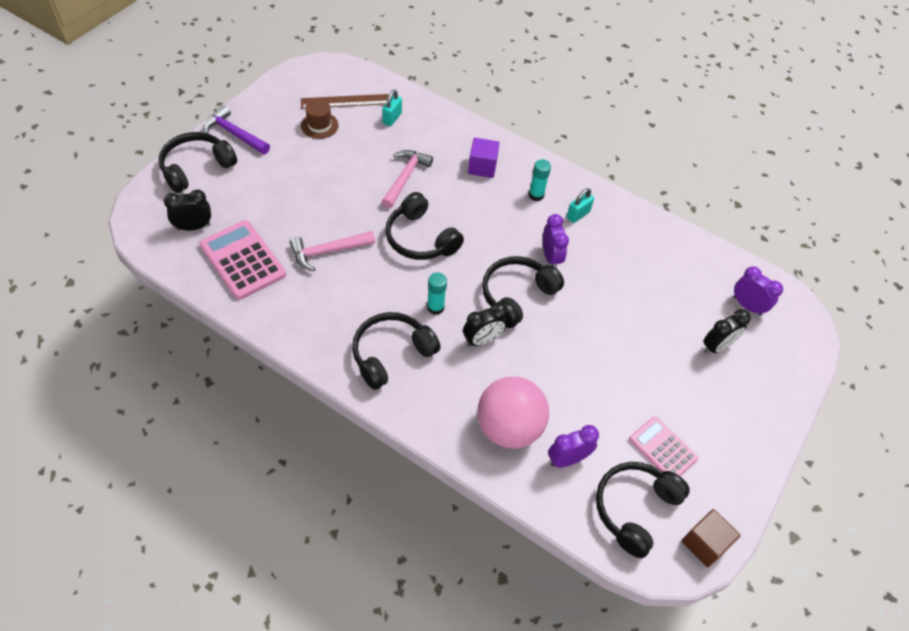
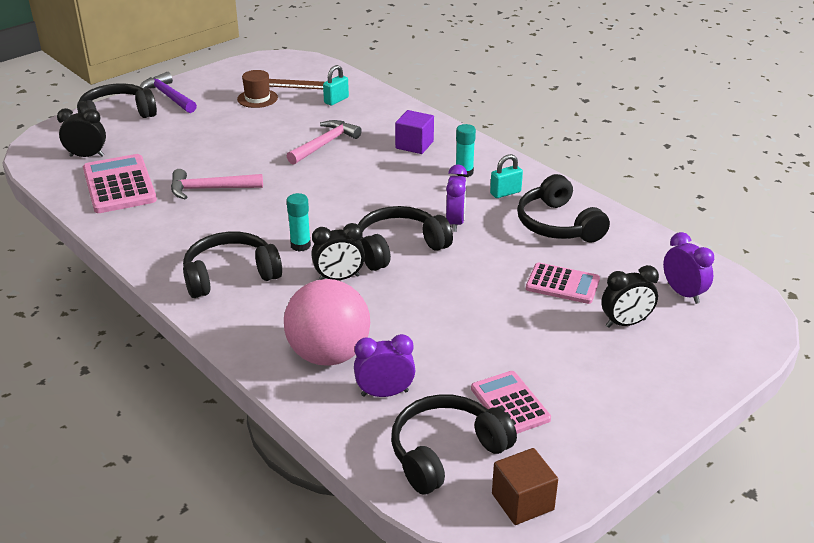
camera: 20 degrees right, 20 degrees down
black headphones [386,192,464,260] -> black headphones moved to [517,174,610,242]
none -> pink calculator [526,263,600,304]

